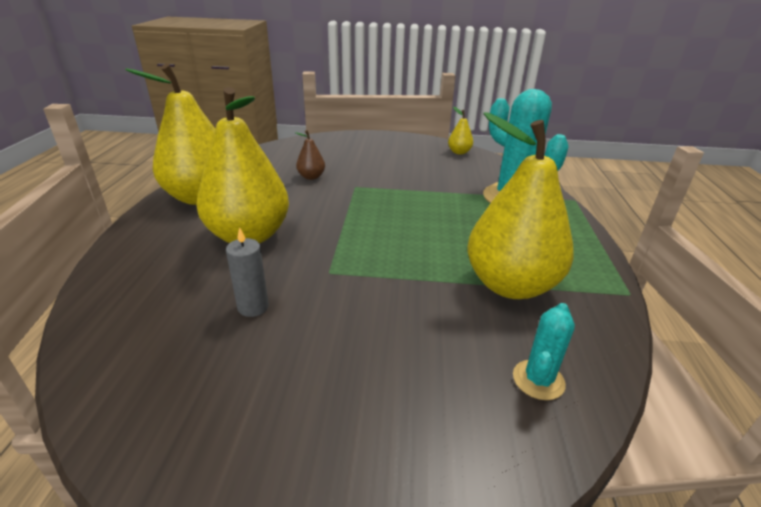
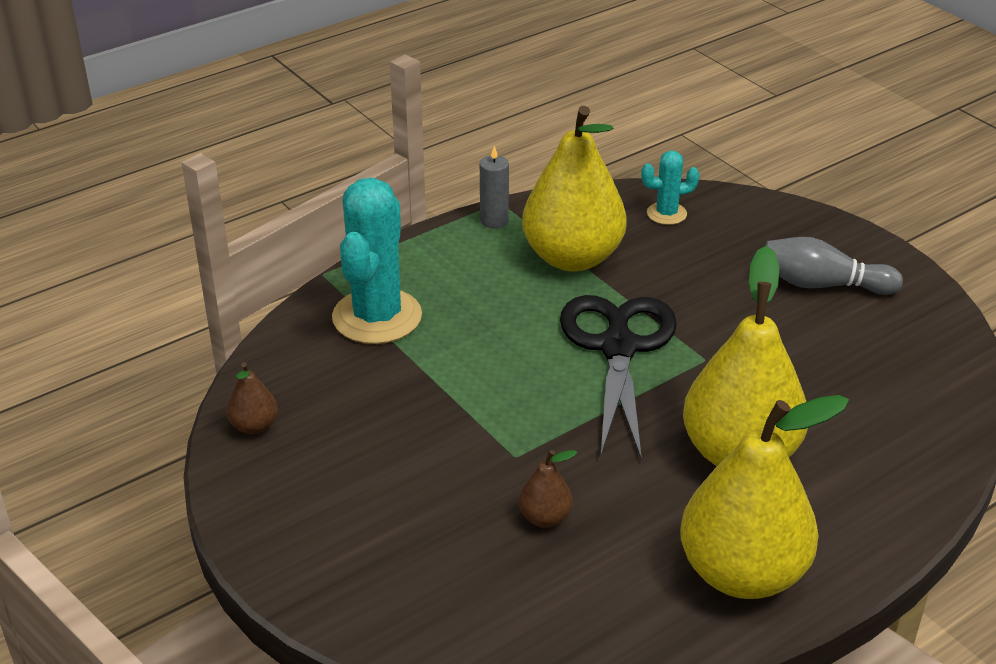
camera: 130 degrees left, 5 degrees up
grey candle [226,227,269,317] -> grey candle moved to [480,146,509,228]
yellow pear [448,107,473,154] -> brown pear [227,362,278,434]
none -> black scissors [560,295,677,461]
none -> grey bowling pin [765,237,903,295]

